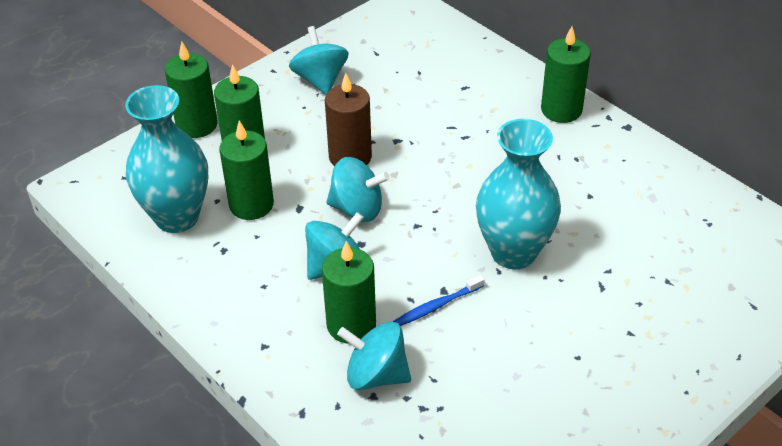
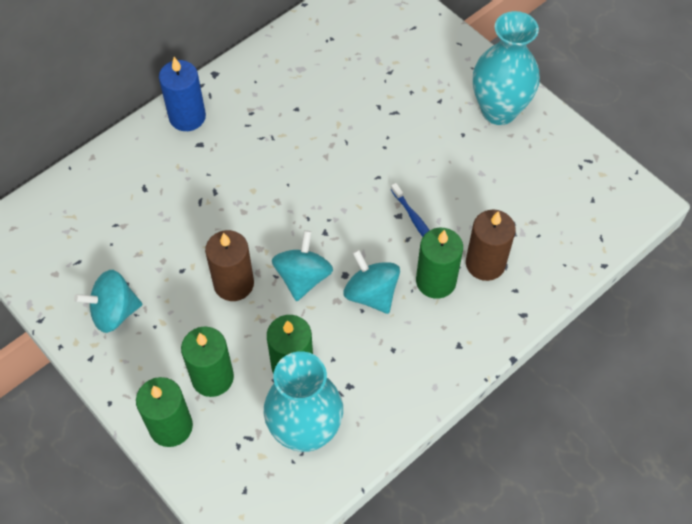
camera: 90 degrees left, 15 degrees up
turquoise spinning top [337,322,411,390] -> brown candle [466,209,516,281]
turquoise vase [476,119,561,269] -> turquoise vase moved to [473,11,540,125]
green candle [541,26,591,123] -> blue candle [159,57,206,131]

